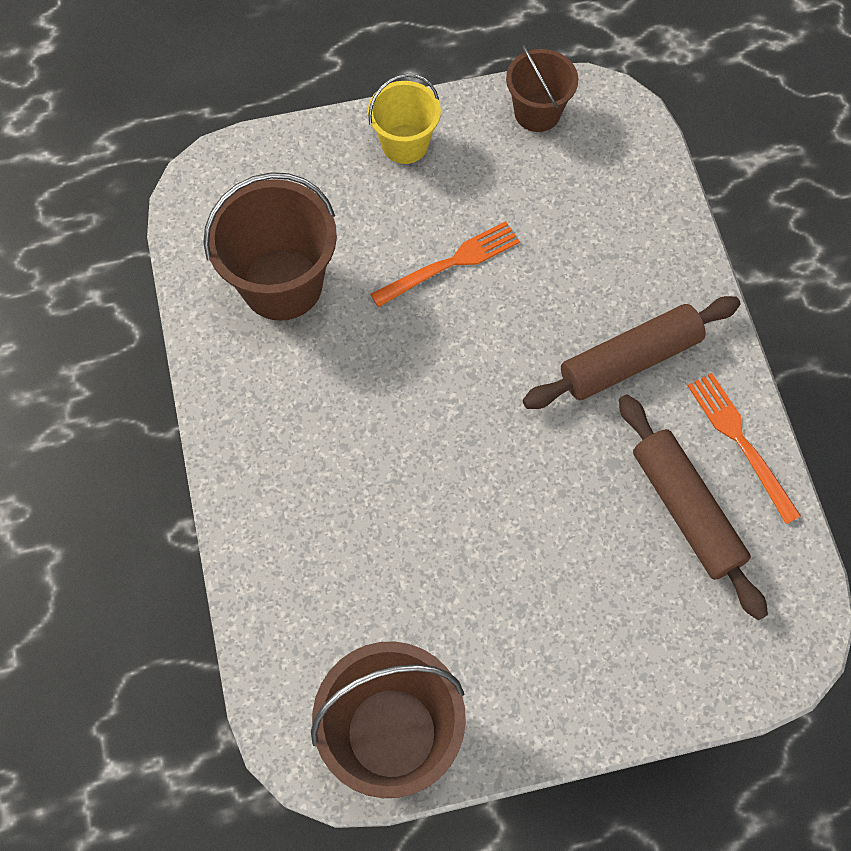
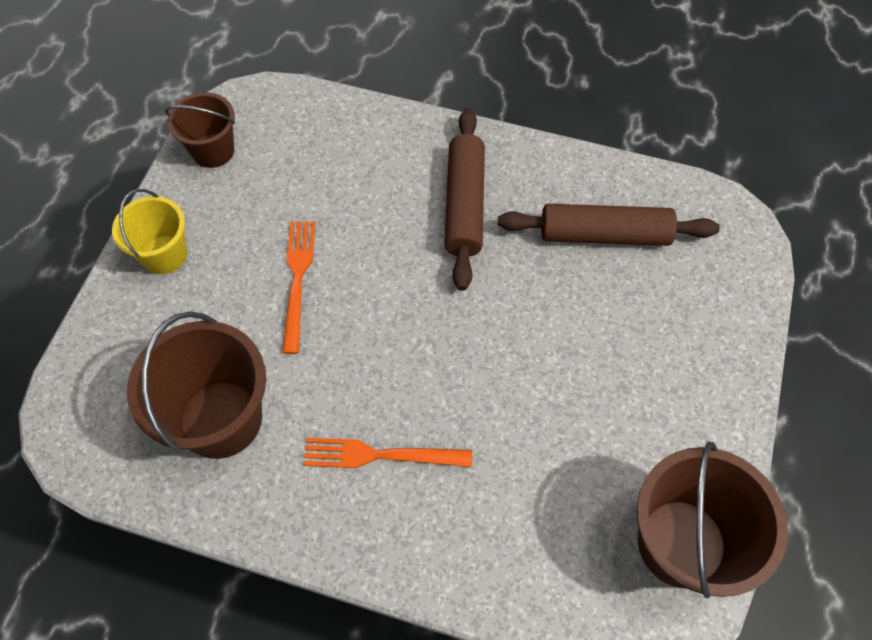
camera: 60 degrees left, 5 degrees down
orange fork [687,373,801,524] -> orange fork moved to [303,438,472,468]

